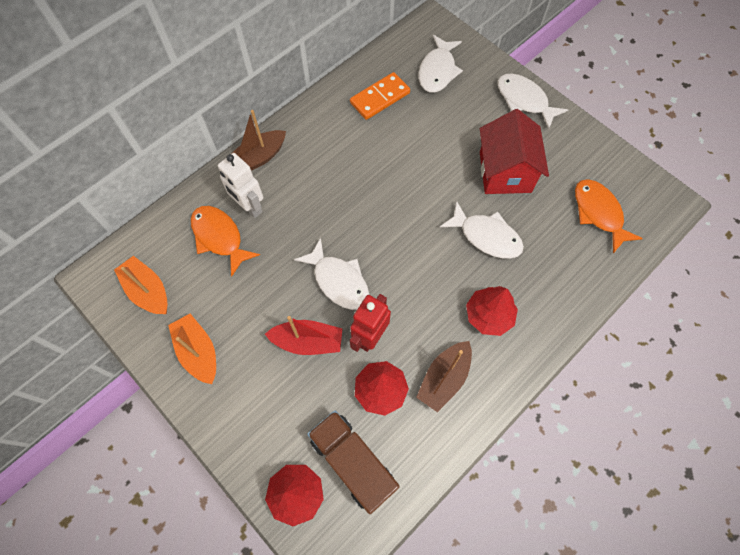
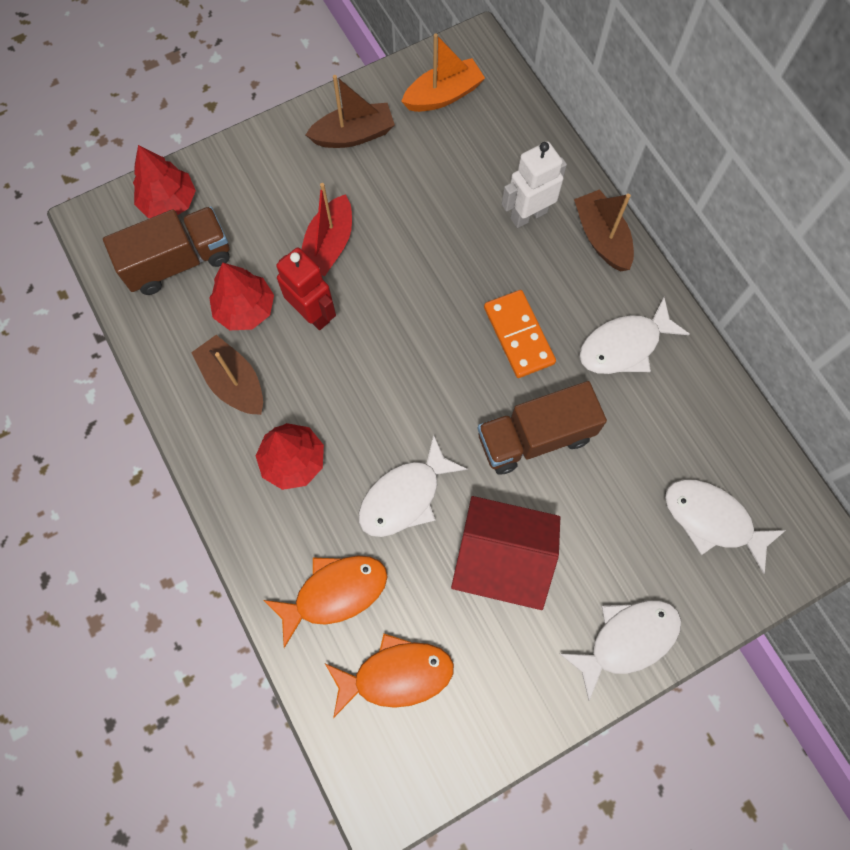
camera: 105 degrees right, 5 degrees up
orange boat [168,314,216,384] -> brown boat [306,75,395,148]
orange fish [191,206,260,277] -> orange fish moved to [264,556,387,648]
white fish [294,238,369,310] -> white fish moved to [579,297,690,374]
orange domino [350,72,410,120] -> orange domino moved to [484,290,556,378]
none -> brown truck [478,381,607,475]

